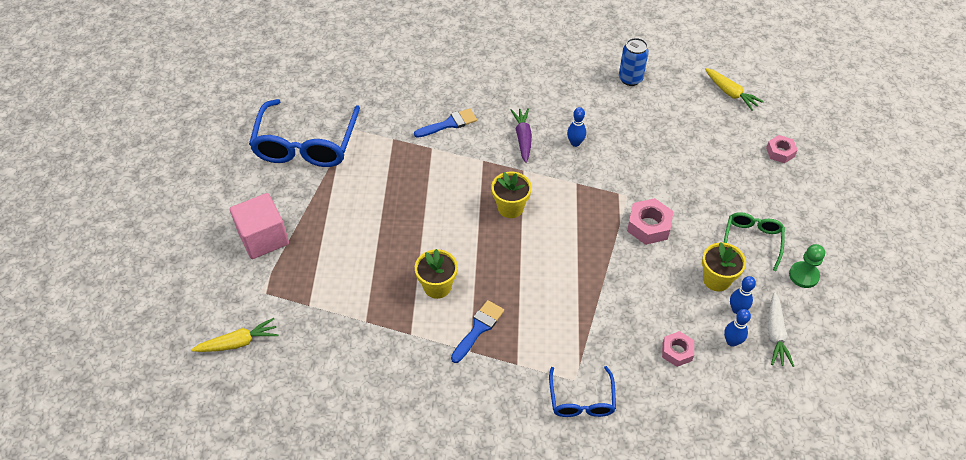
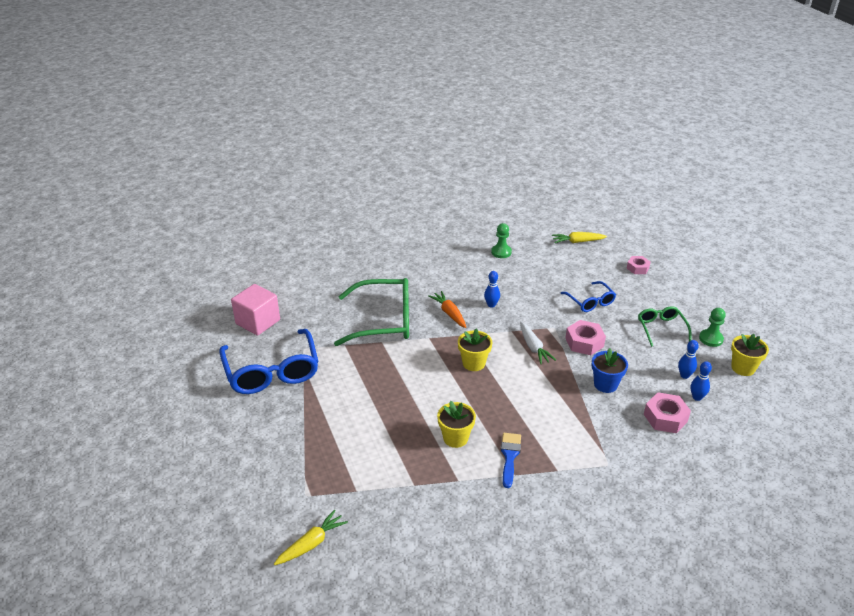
camera: 25 degrees left, 15 degrees down
pink cube [230,193,289,259] -> pink cube moved to [231,284,280,336]
blue brush [414,108,477,138] -> green glasses [334,278,409,346]
purple carrot [511,108,532,163] -> orange carrot [429,291,466,328]
blue glasses [549,366,616,417] -> blue glasses moved to [561,281,616,312]
blue can [619,38,649,86] -> green pawn [491,223,512,258]
pink nut [662,331,694,367] -> pink nut [644,392,691,433], size x1.52
yellow flower pot [702,242,746,291] -> yellow flower pot moved to [731,334,769,376]
yellow carrot [705,68,764,111] -> yellow carrot turned 150 degrees clockwise [552,232,607,243]
white carrot [768,292,794,367] -> white carrot moved to [520,322,556,364]
none -> blue flower pot [591,348,628,393]

